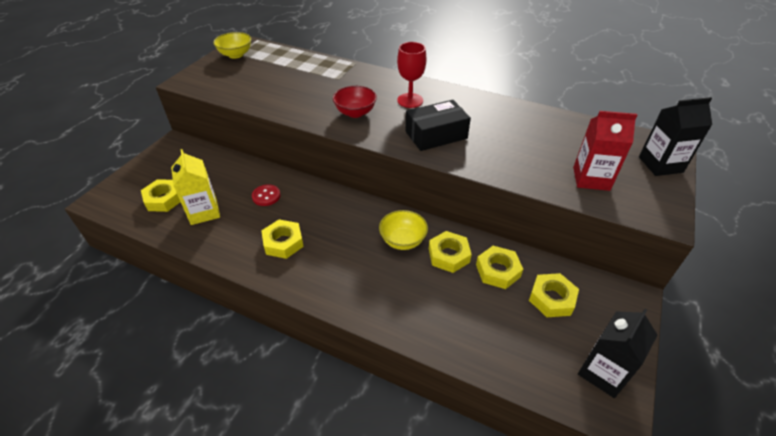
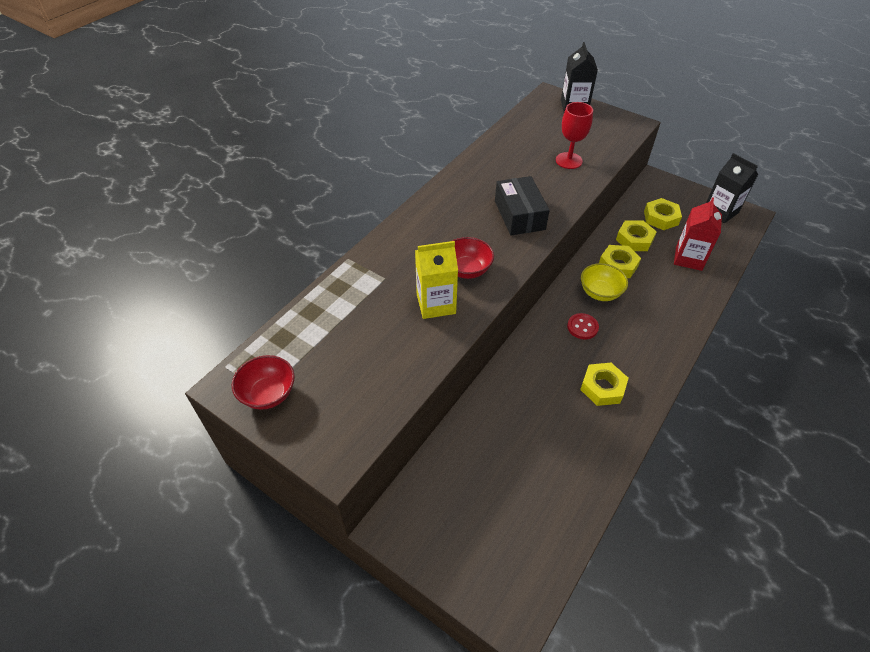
camera: 80 degrees left, 5 degrees up
yellow nut [141,179,180,212] -> none
yellow carton [171,149,220,225] -> yellow carton moved to [415,241,458,319]
yellow bowl [213,32,251,59] -> red bowl [232,355,295,410]
red button [252,184,281,206] -> red button moved to [567,313,599,340]
red goblet [397,42,426,108] -> red goblet moved to [556,102,593,169]
red carton [573,111,637,191] -> red carton moved to [674,197,722,271]

